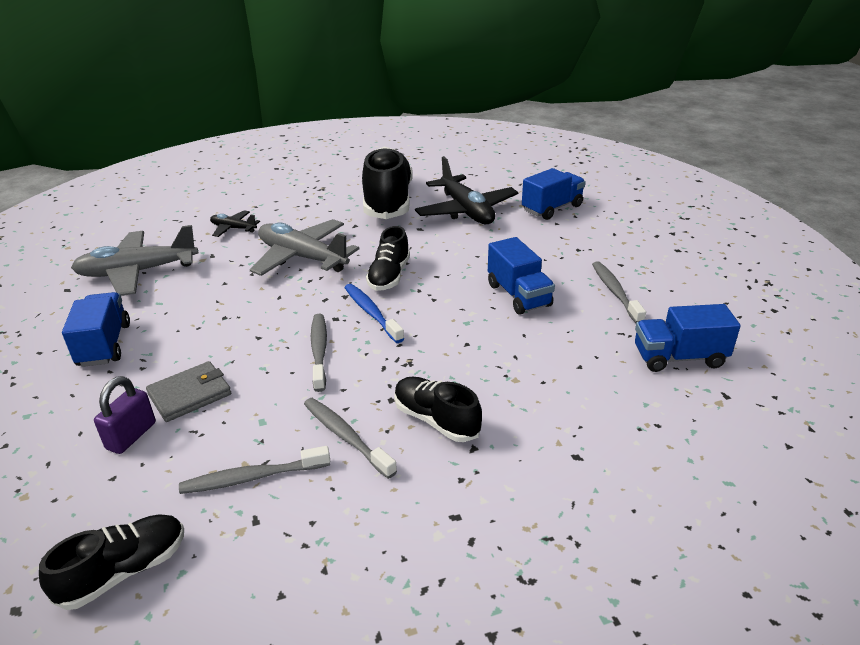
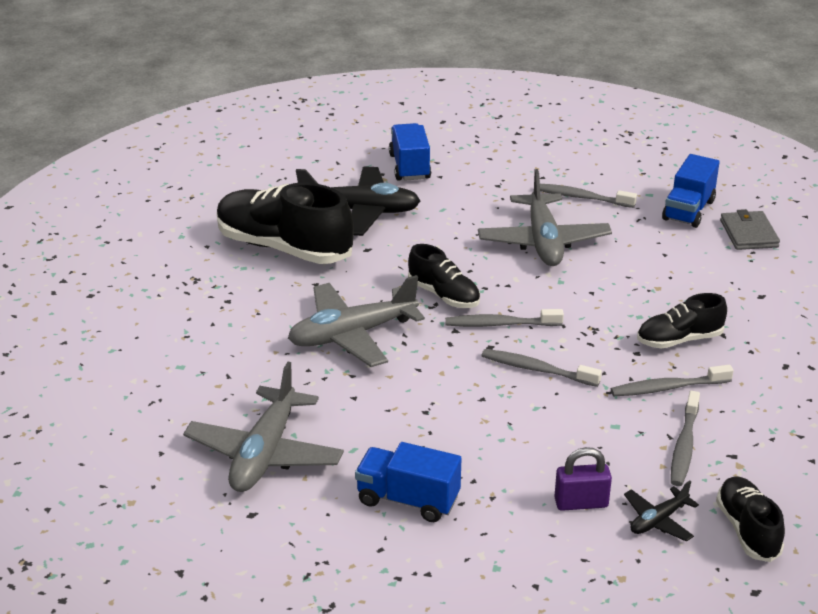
camera: 60 degrees left, 0 degrees up
purple padlock [94,376,156,454] -> purple padlock turned 60 degrees counterclockwise [554,447,612,511]
grey wallet [146,361,231,422] -> grey wallet moved to [720,209,780,250]
black plane [210,210,260,237] -> black plane moved to [624,481,699,542]
blue toothbrush [344,284,404,343] -> grey toothbrush [445,309,564,327]
blue truck [488,237,555,315] -> grey plane [478,169,612,266]

